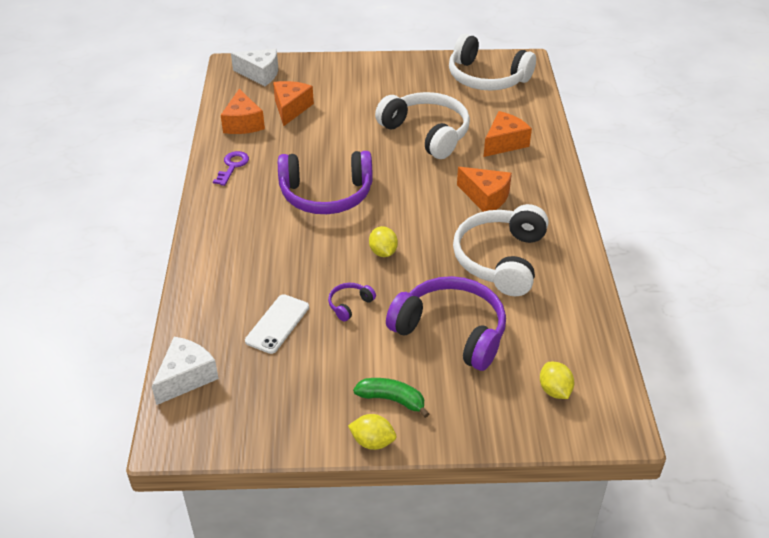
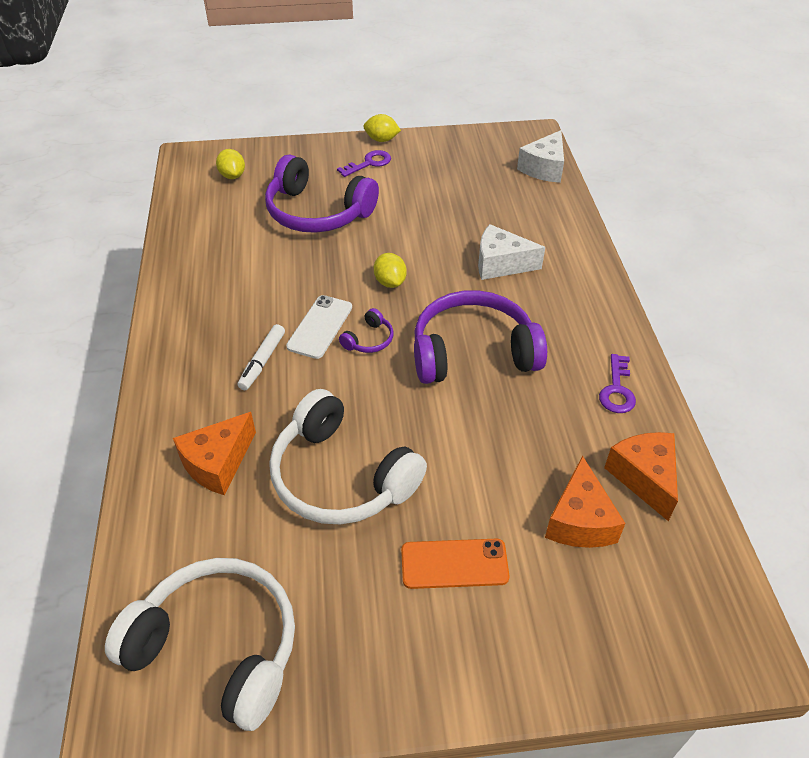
camera: 175 degrees right, 5 degrees up
white cheese [231,49,278,86] -> white cheese moved to [478,224,545,280]
white phone [245,294,309,354] -> white phone moved to [286,295,352,359]
purple headphones [328,283,376,321] -> purple headphones moved to [339,308,393,353]
green banana [353,378,429,418] -> purple key [337,150,391,177]
white headphones [453,204,548,296] -> none
orange cheese [457,167,512,212] -> white marker [238,324,285,390]
none -> orange phone [401,539,510,589]

